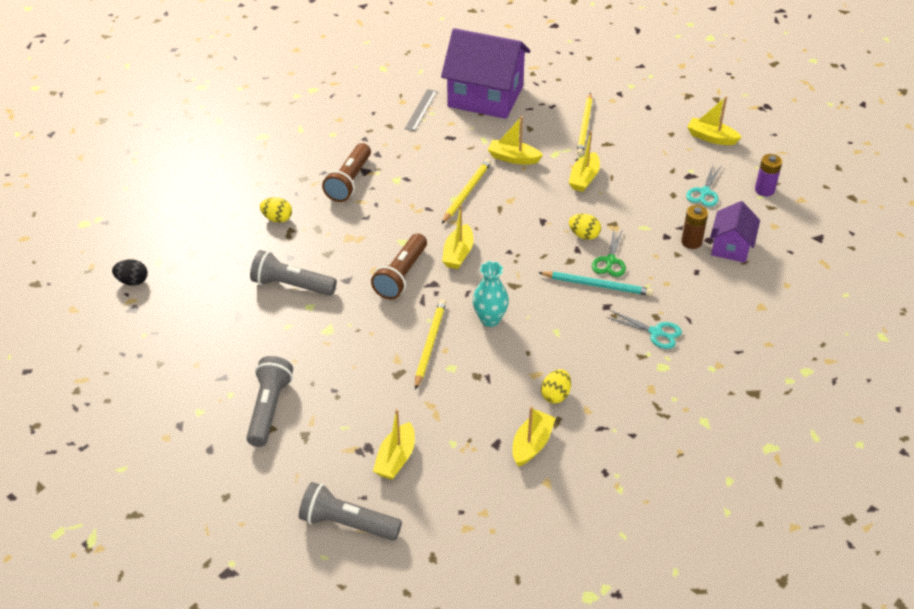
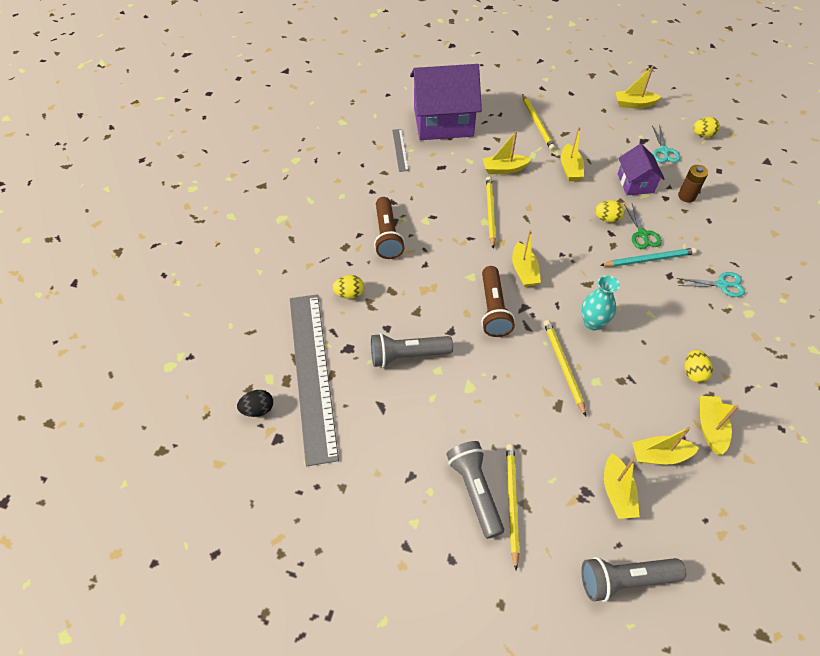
camera: 25 degrees left, 10 degrees up
purple house [710,201,760,263] -> purple house moved to [618,144,665,195]
purple battery [755,154,782,197] -> yellow egg [693,117,720,138]
none -> grey ruler [290,294,339,466]
none -> yellow pencil [506,444,520,570]
none -> yellow boat [632,427,699,464]

